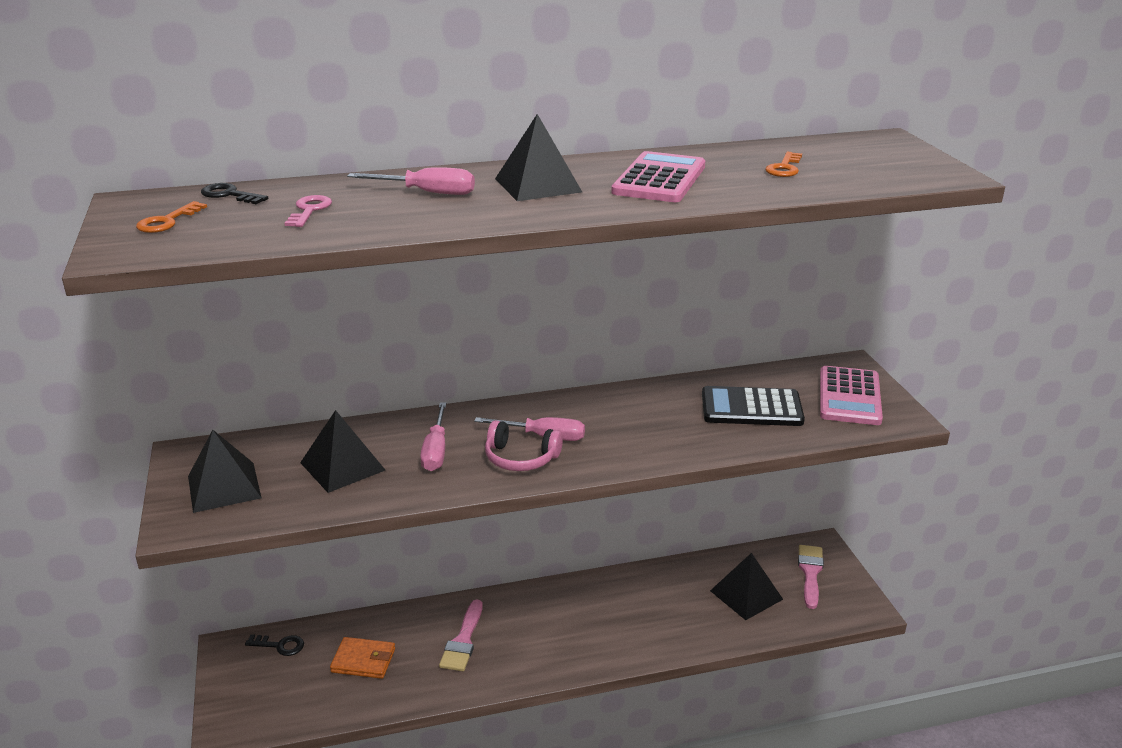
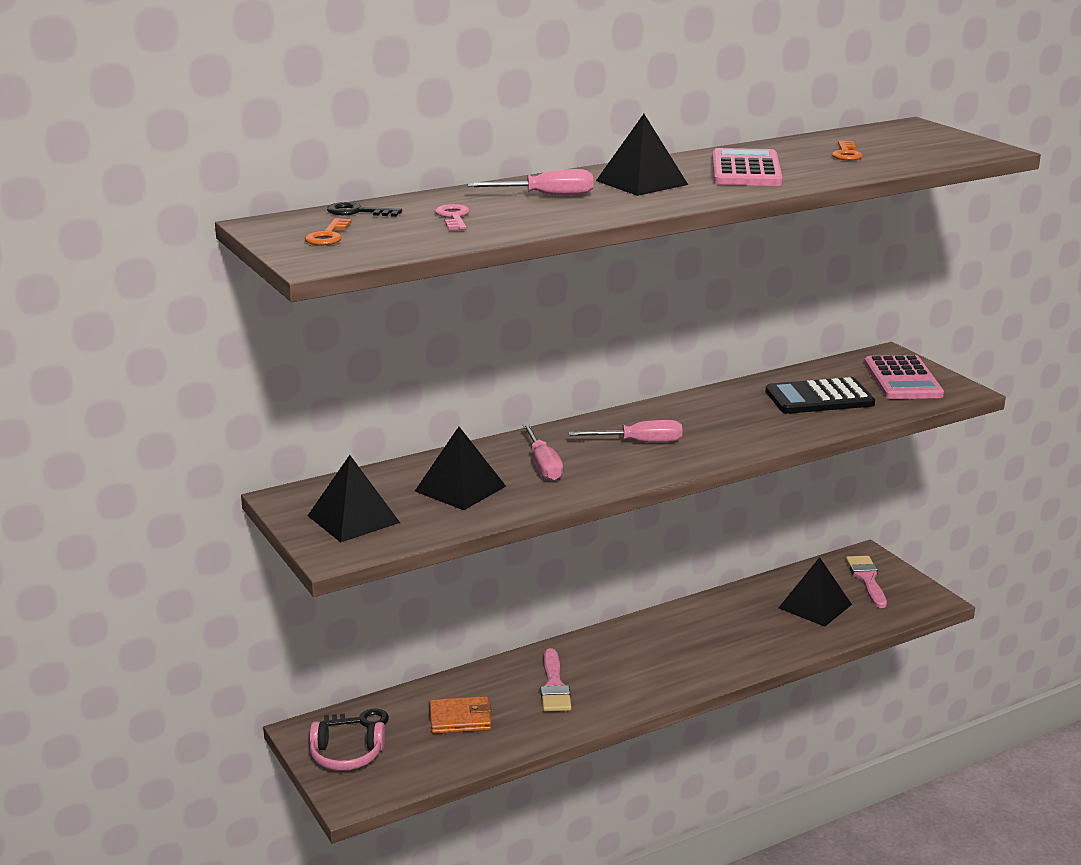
camera: 15 degrees left, 5 degrees down
pink headphones [485,420,563,471] -> pink headphones moved to [309,721,385,771]

